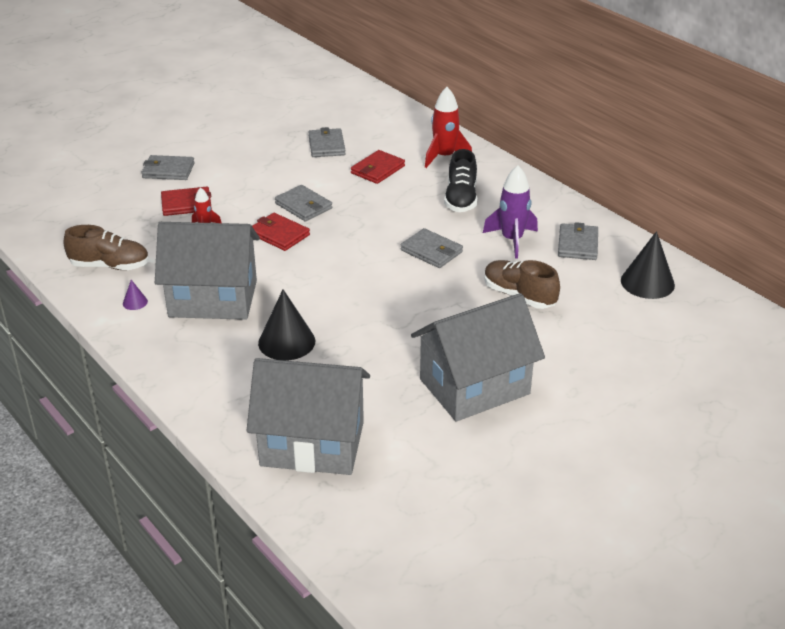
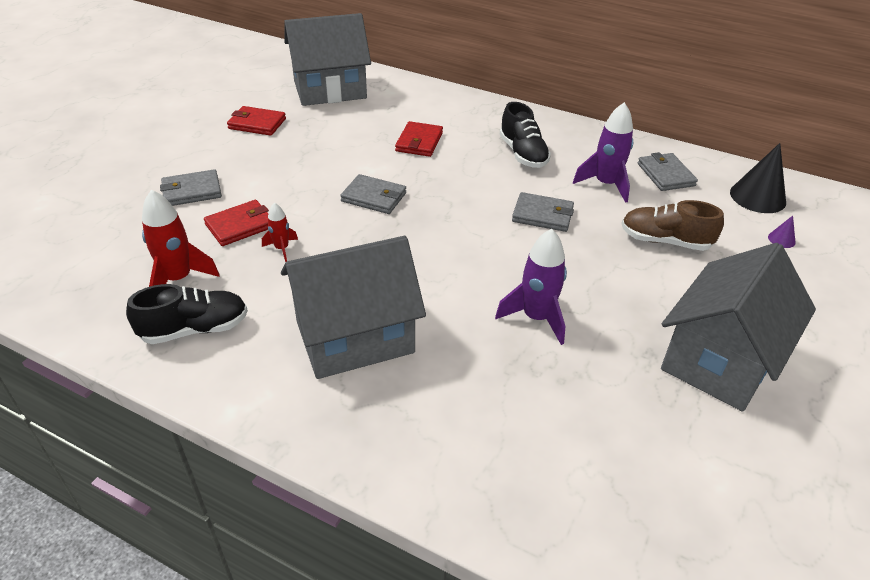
camera: 25 degrees left, 5 degrees up
brown shoe [64,225,149,270] -> black shoe [126,284,248,344]
purple cone [123,280,148,310] -> purple cone moved to [768,216,796,248]
grey house [246,358,370,475] -> grey house moved to [284,13,371,106]
red wallet [252,213,310,251] -> red wallet moved to [227,106,286,136]
black cone [258,289,315,360] -> none
grey wallet [308,127,346,157] -> none
red rocket [425,87,472,168] -> red rocket moved to [142,189,220,287]
none -> purple rocket [495,229,567,345]

